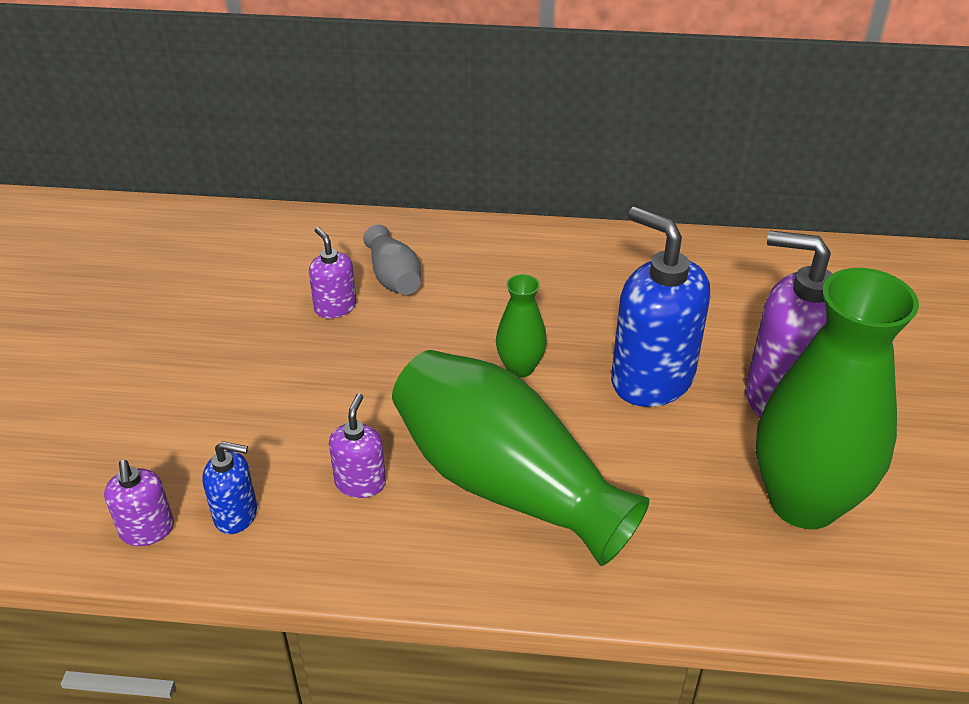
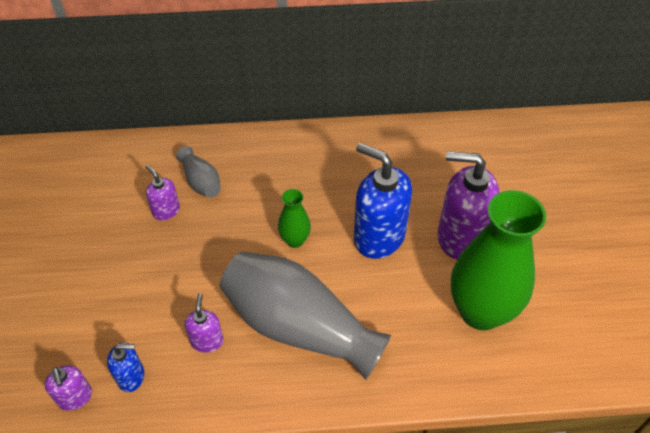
camera: 10 degrees left, 10 degrees up
green vase [392,350,650,566] -> grey vase [220,252,391,380]

